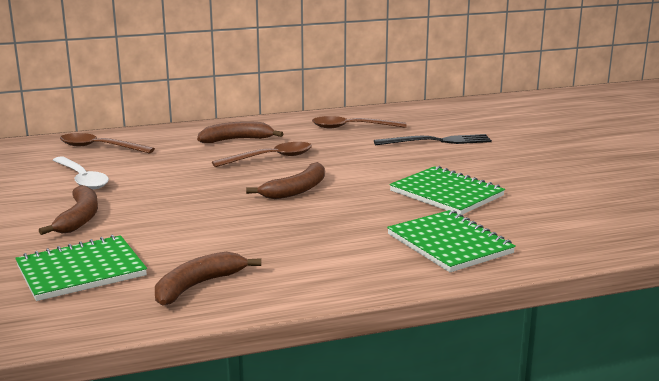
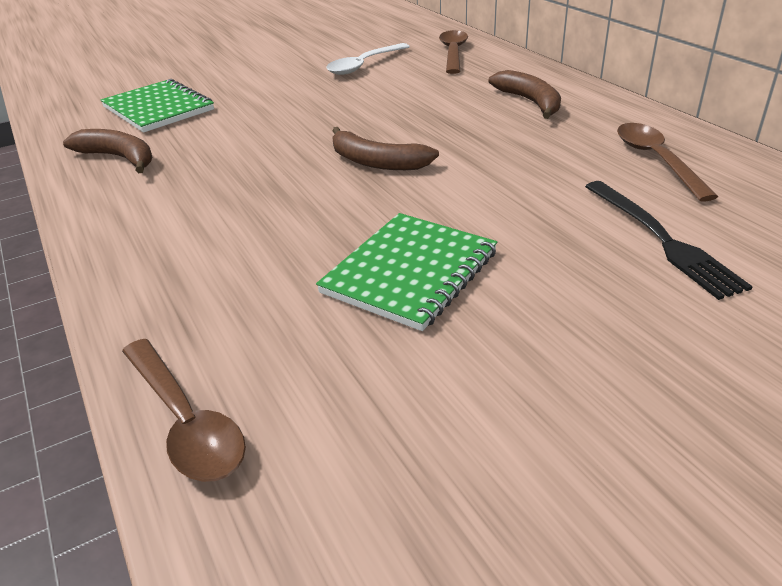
camera: 80 degrees right, 15 degrees up
brown banana [39,185,98,235] -> none
brown spoon [212,142,312,167] -> brown spoon moved to [122,339,246,482]
green notebook [387,210,516,272] -> none

